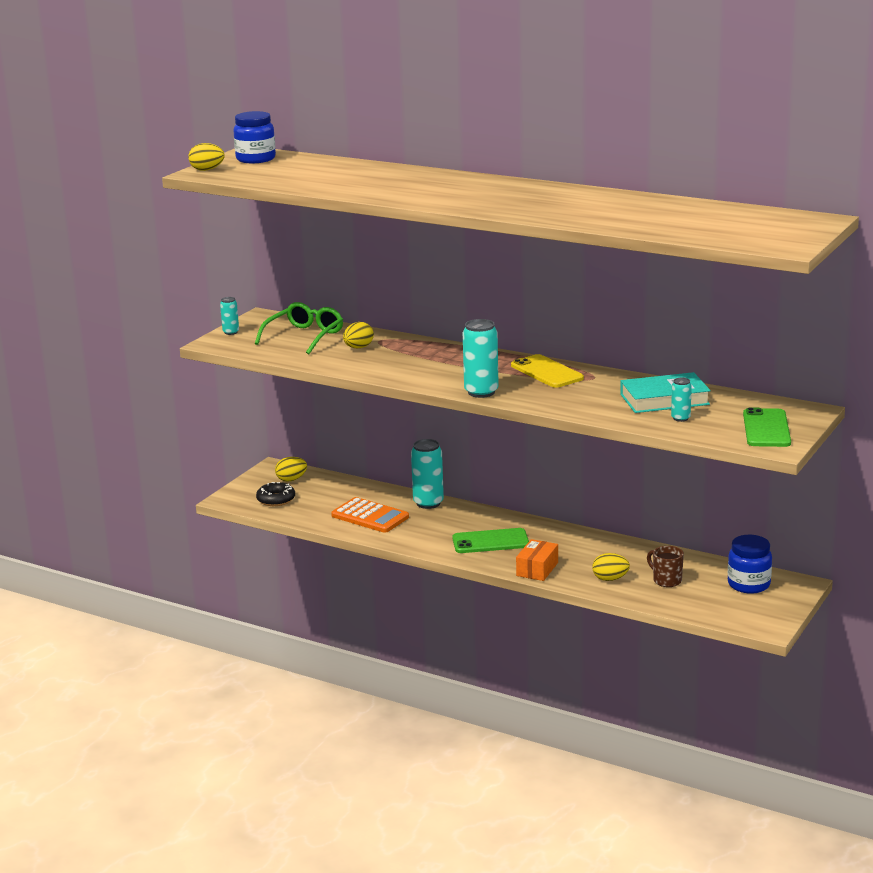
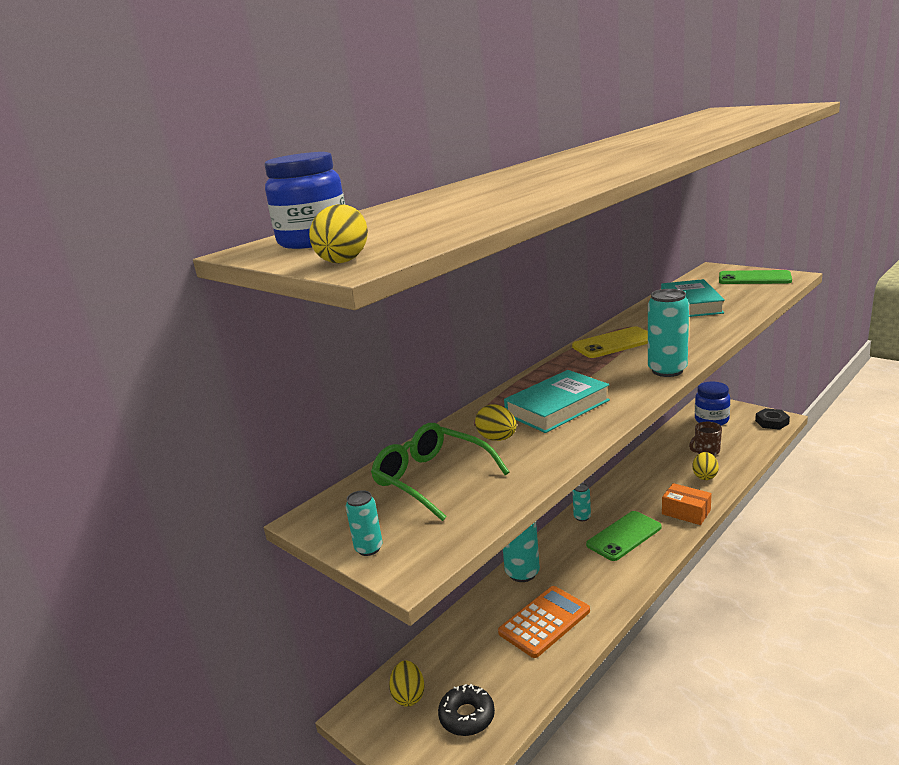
camera: 75 degrees left, 0 degrees up
green phone [452,528,529,553] -> green phone turned 45 degrees clockwise [586,511,662,561]
turquoise can [671,378,692,422] -> turquoise can moved to [572,483,591,521]
none -> turquoise book [504,370,610,433]
none -> black nut [755,408,790,430]

